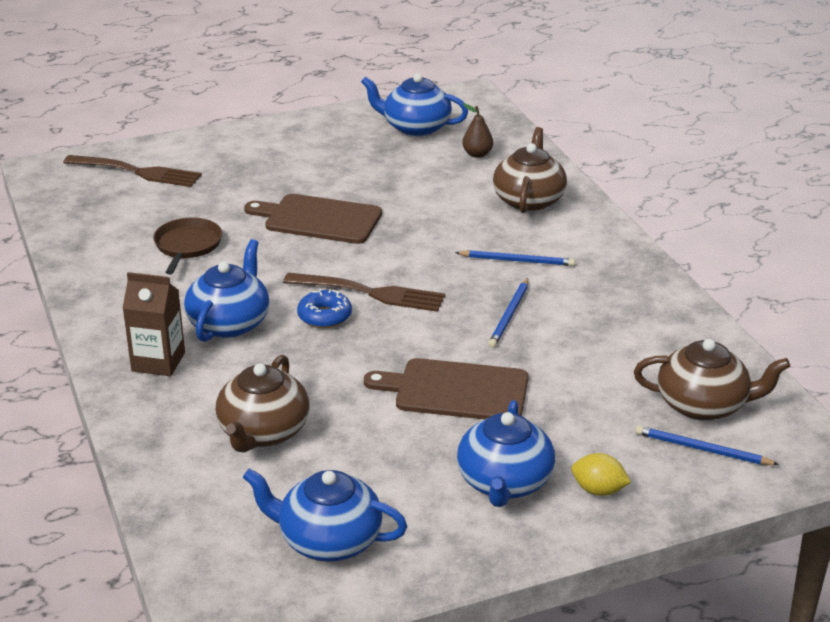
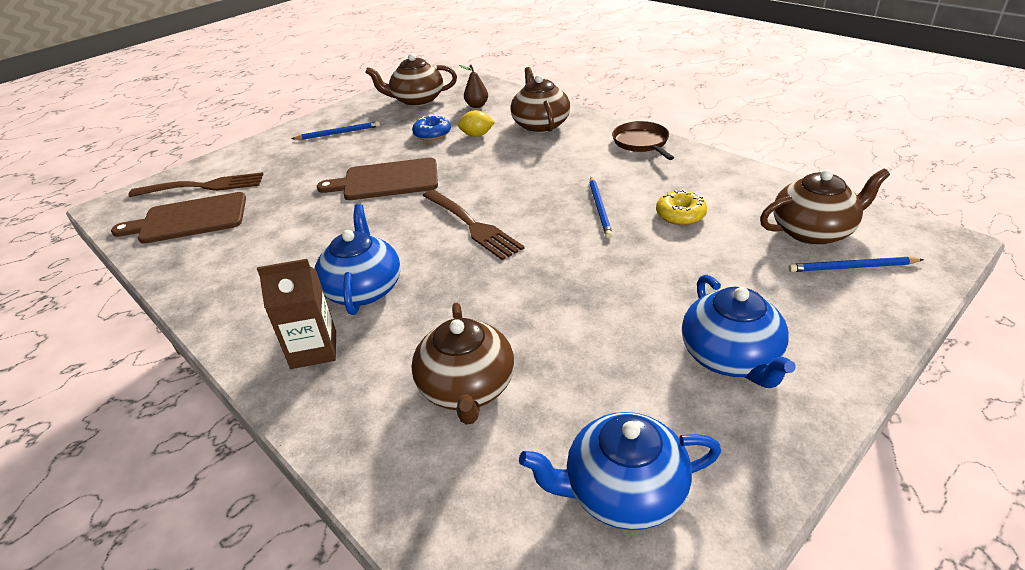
camera: 20 degrees left, 5 degrees up
brown pan [153,218,222,275] -> brown pan moved to [612,121,674,160]
brown fork [283,273,445,312] -> brown fork turned 60 degrees clockwise [422,189,525,260]
blue donut [297,289,352,328] -> blue donut moved to [412,115,451,140]
blue teapot [361,73,468,137] -> brown teapot [365,53,457,107]
brown cutting board [364,358,529,420] -> brown cutting board moved to [111,192,246,244]
blue pencil [455,250,575,266] -> blue pencil moved to [292,121,380,140]
yellow lemon [571,453,631,496] -> yellow lemon moved to [458,110,495,137]
none -> yellow donut [656,190,707,225]

